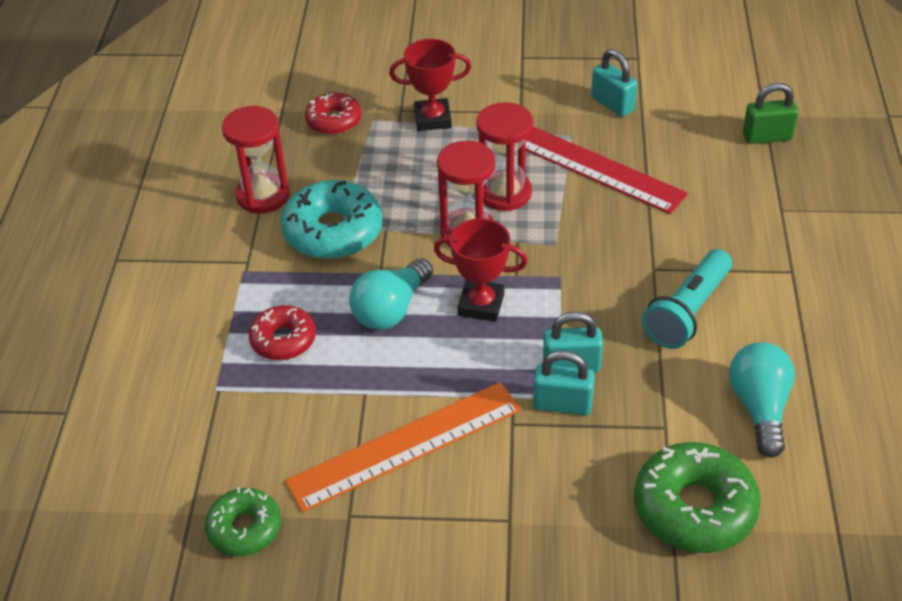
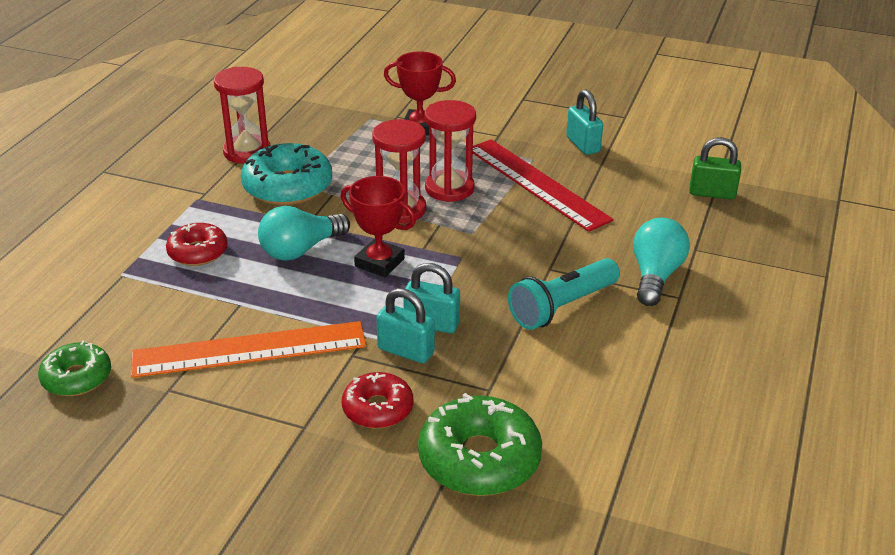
camera: 15 degrees right, 10 degrees down
red donut [305,92,362,135] -> red donut moved to [342,372,413,428]
turquoise light bulb [729,342,795,458] -> turquoise light bulb moved to [633,218,690,306]

